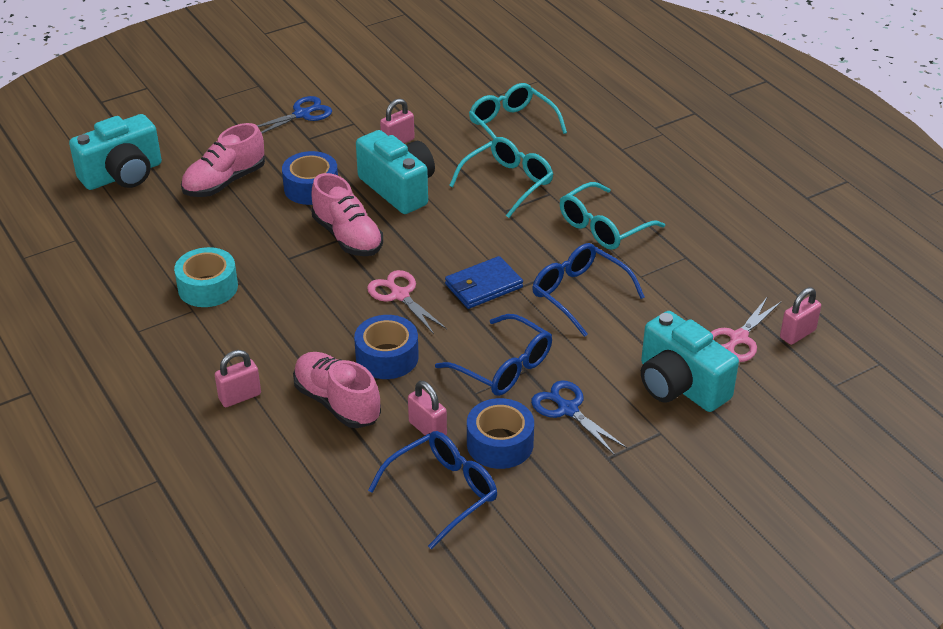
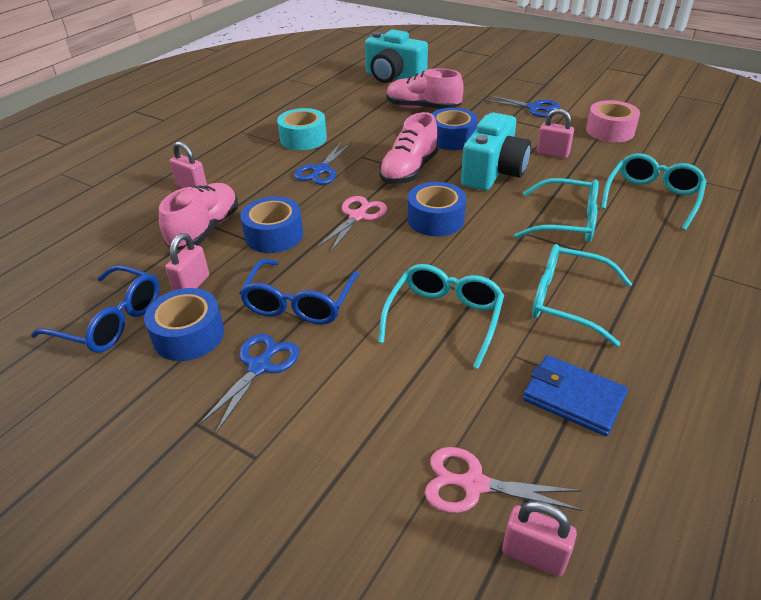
camera: 65 degrees right, 0 degrees up
blue wallet [445,256,523,309] -> blue wallet moved to [523,355,628,436]
blue glasses [532,243,645,337] -> turquoise glasses [378,264,504,369]
turquoise camera [641,311,739,412] -> none
none -> blue scissors [294,142,352,185]
none -> blue tape [408,182,466,236]
none -> pink tape [586,100,640,142]

